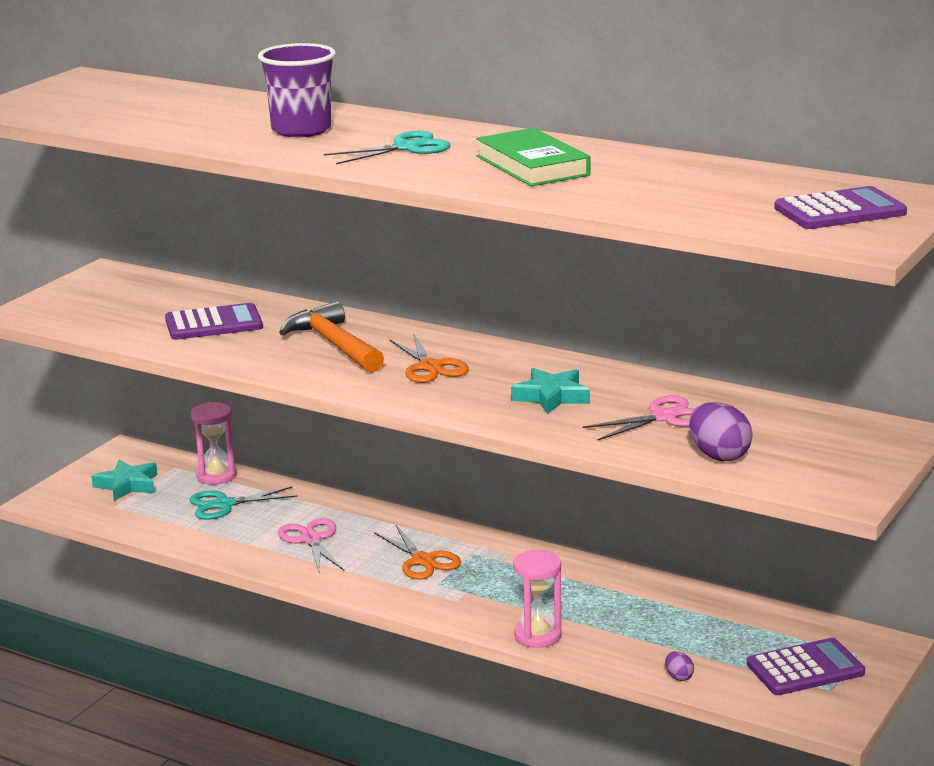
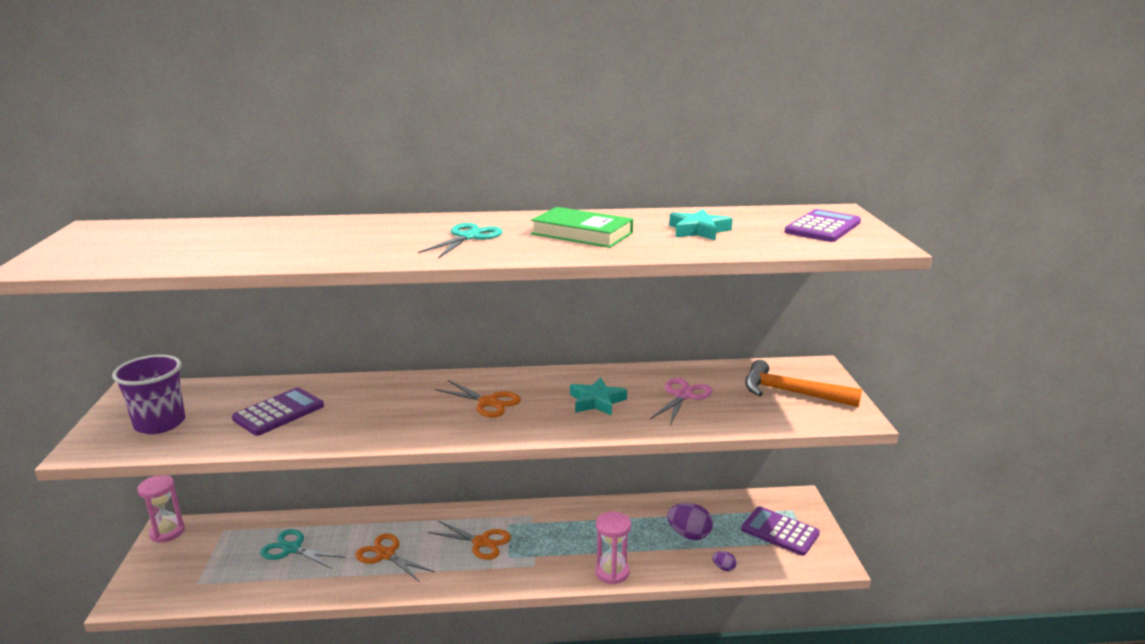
camera: 35 degrees left, 0 degrees up
turquoise star [91,460,157,501] -> turquoise star moved to [669,209,733,241]
turquoise scissors [189,487,297,520] -> turquoise scissors turned 75 degrees clockwise [260,529,345,569]
pink hourglass [191,402,237,485] -> pink hourglass moved to [137,475,185,543]
purple cup [258,43,336,137] -> purple cup moved to [112,355,185,434]
pink scissors [278,518,344,572] -> orange scissors [355,533,435,582]
orange hammer [279,301,384,373] -> orange hammer moved to [745,360,862,407]
purple egg [689,402,753,461] -> purple egg moved to [667,503,713,540]
purple calculator [747,638,865,695] -> purple calculator turned 90 degrees counterclockwise [741,506,820,556]

